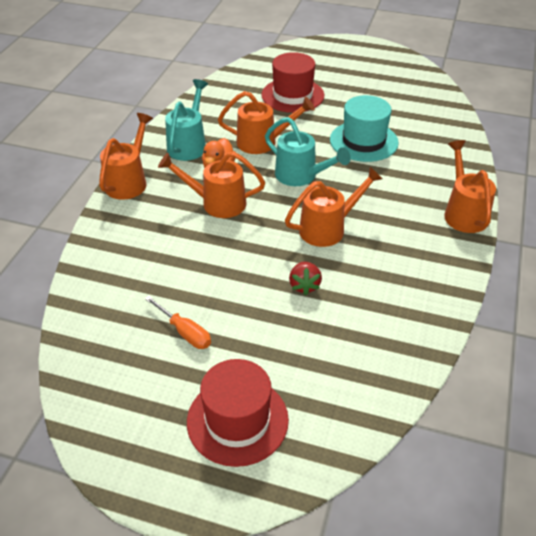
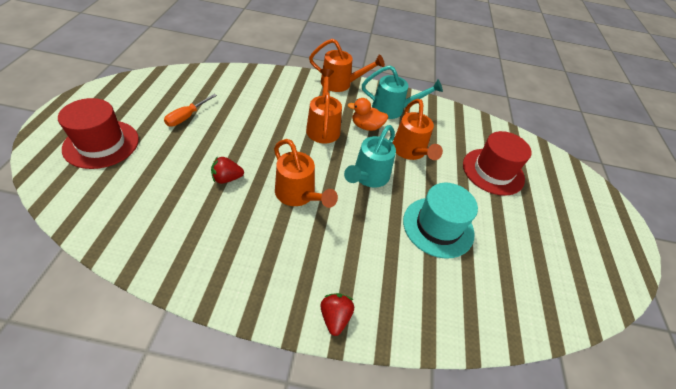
camera: 75 degrees right, 5 degrees up
orange watering can [444,140,496,233] -> red strawberry [320,293,354,336]

